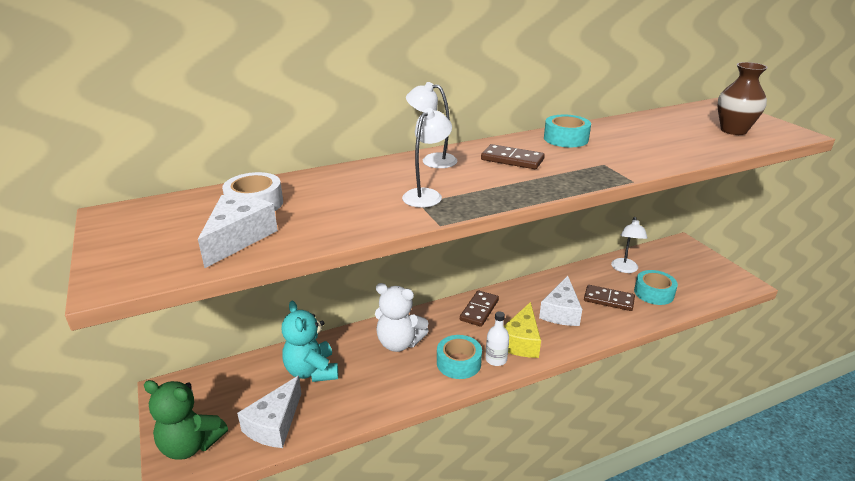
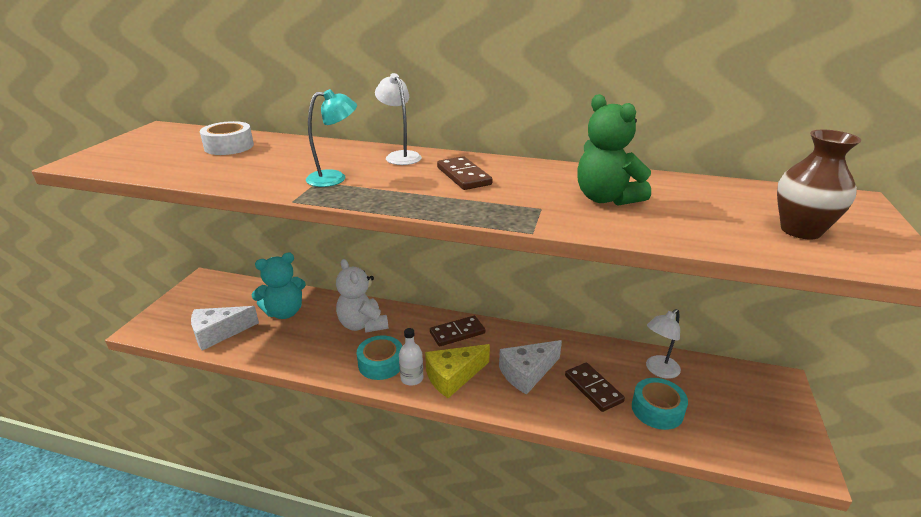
camera: 40 degrees right, 0 degrees up
green teddy bear [144,380,228,460] -> green teddy bear moved to [577,94,651,206]
white cheese [198,195,278,268] -> none
turquoise teddy bear [282,301,338,382] -> turquoise teddy bear turned 135 degrees counterclockwise [252,252,306,319]
white lamp [402,108,452,208] -> turquoise lamp [306,89,357,187]
turquoise tape [544,115,591,147] -> none

